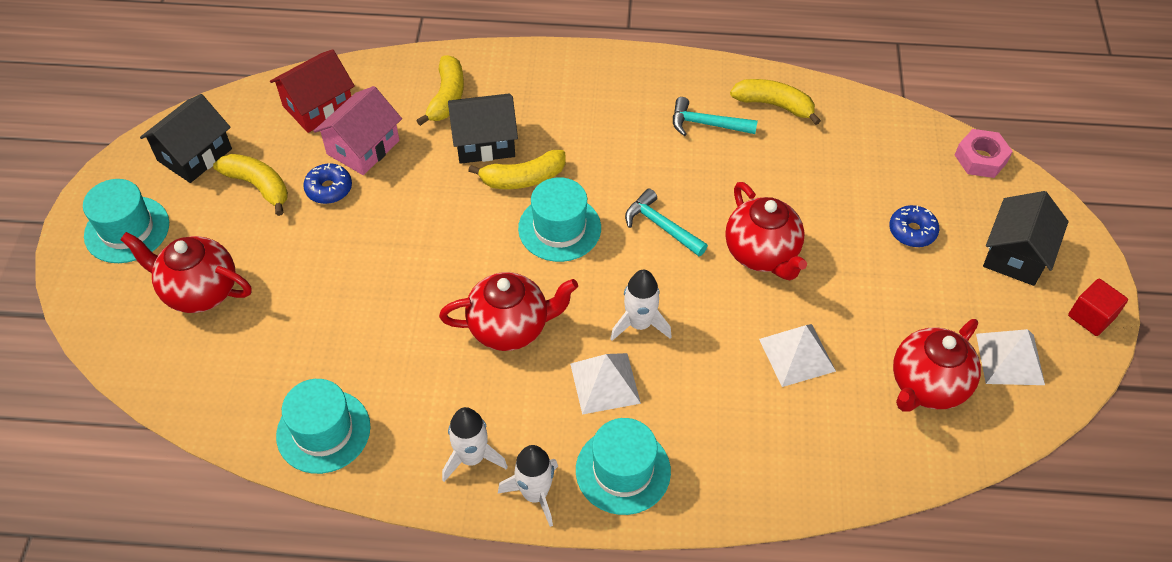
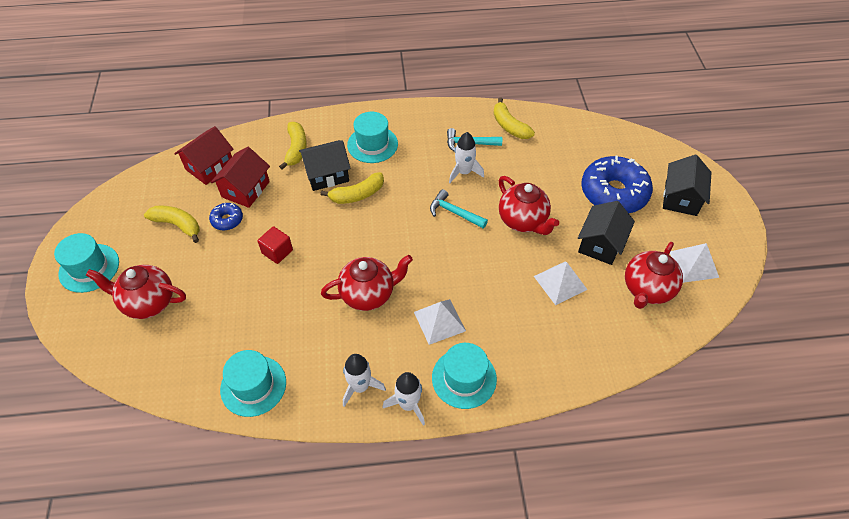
camera: 10 degrees left, 0 degrees up
black house [140,94,232,183] -> black house moved to [578,201,635,265]
pink house [314,86,402,175] -> red house [211,147,270,208]
turquoise hat [518,177,601,262] -> turquoise hat moved to [347,112,398,163]
white rocket [610,270,672,341] -> white rocket moved to [449,132,484,183]
yellow banana [730,79,821,125] -> yellow banana turned 135 degrees counterclockwise [494,98,535,139]
blue donut [889,205,939,247] -> blue donut [581,156,653,213], size x2.18
pink nut [955,129,1013,178] -> none
red cube [1068,279,1128,336] -> red cube moved to [257,226,293,264]

